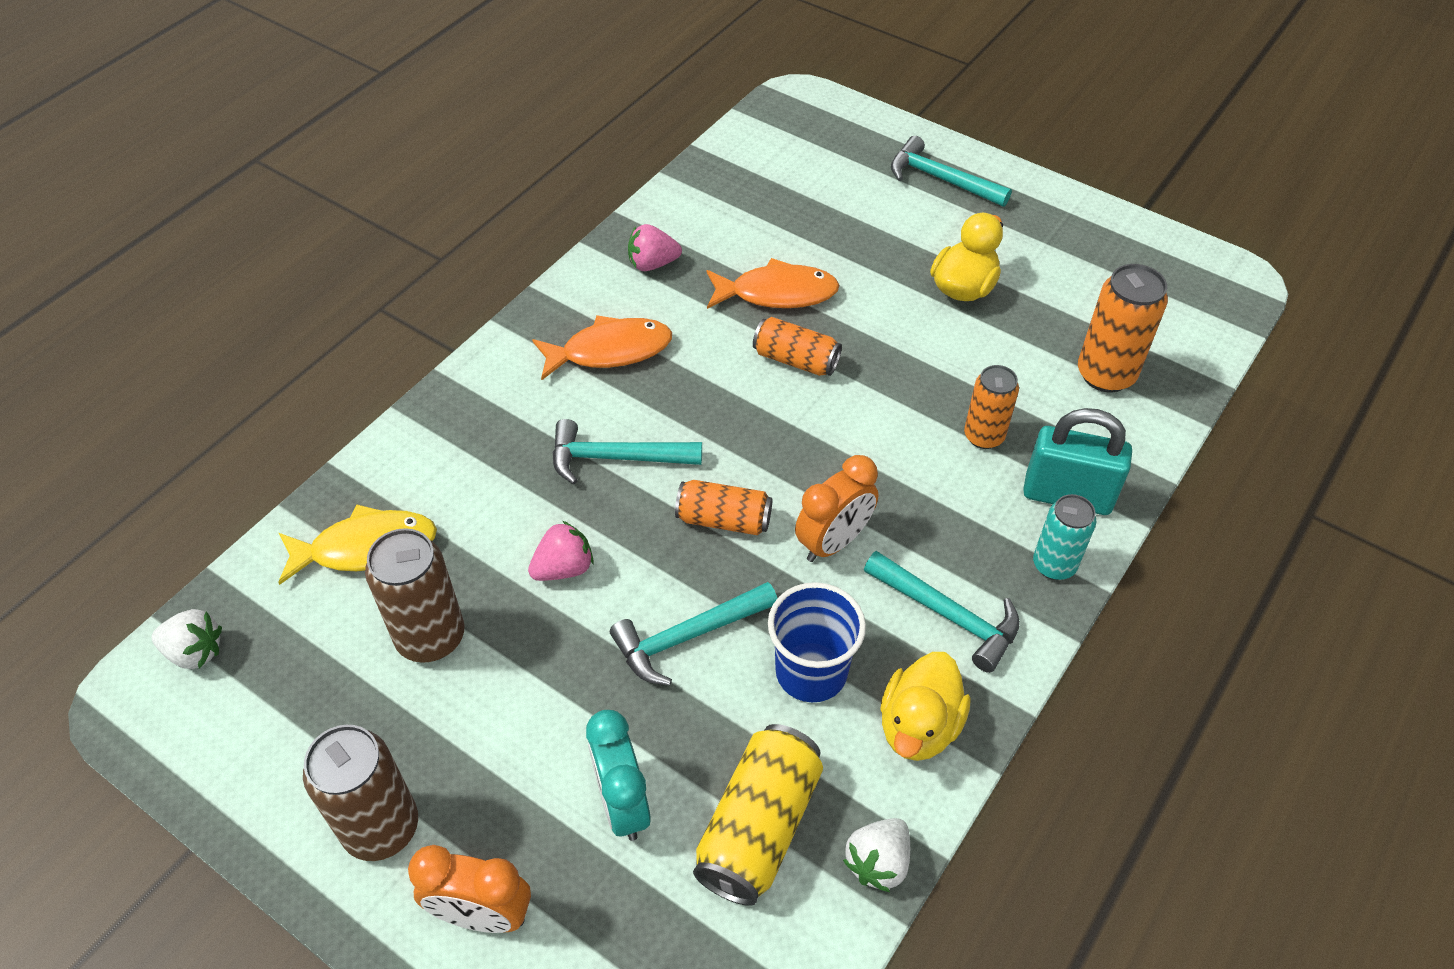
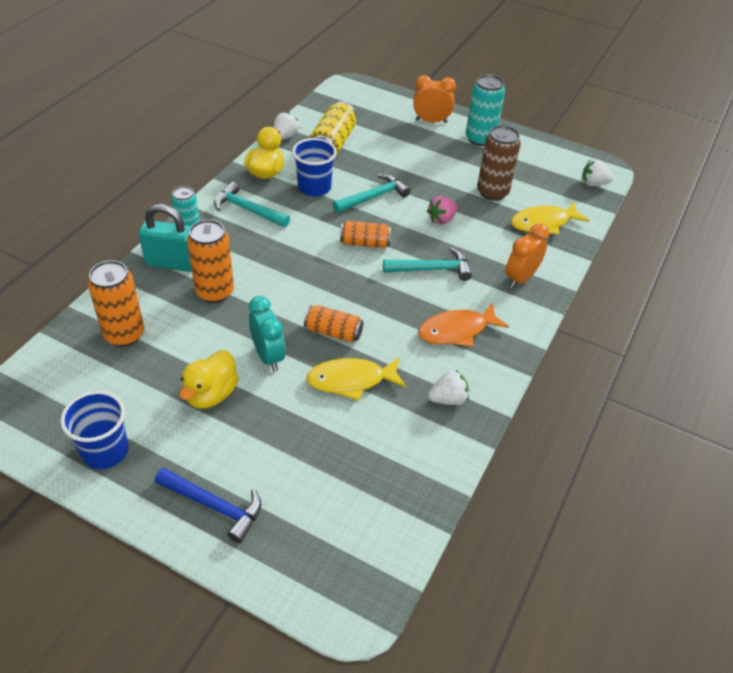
camera: 170 degrees right, 5 degrees down
brown can [303,725,418,861] -> turquoise can [466,74,505,146]
turquoise clock [586,710,651,841] -> turquoise clock moved to [249,296,285,371]
pink strawberry [628,224,682,271] -> white strawberry [428,370,469,405]
orange fish [706,258,839,309] -> yellow fish [306,357,406,401]
orange clock [795,455,879,562] -> orange clock moved to [506,224,549,288]
turquoise hammer [891,136,1012,207] -> blue hammer [155,468,262,543]
orange can [964,365,1019,449] -> orange can [187,219,234,303], size x1.51
none -> blue cup [61,391,128,469]

